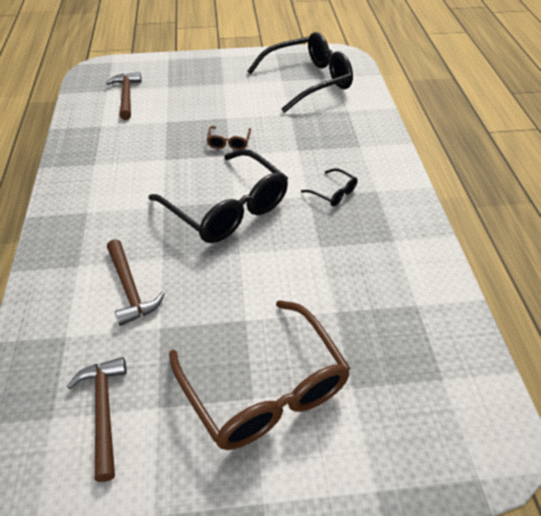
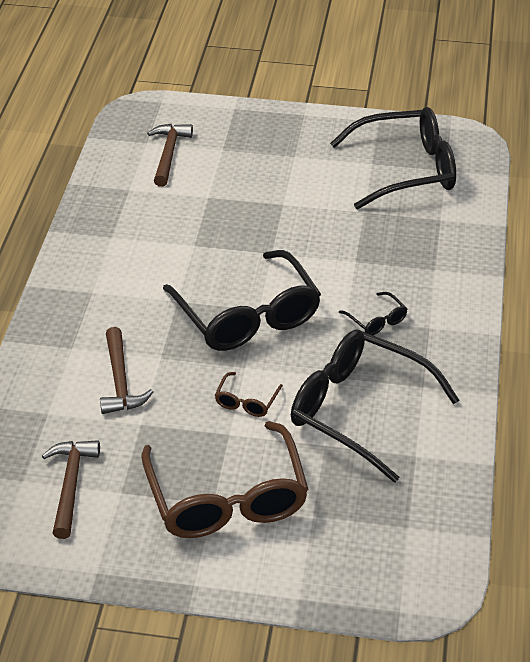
camera: 15 degrees right, 5 degrees down
brown glasses [207,126,251,150] -> brown glasses moved to [215,372,283,417]
none -> black glasses [291,329,459,483]

